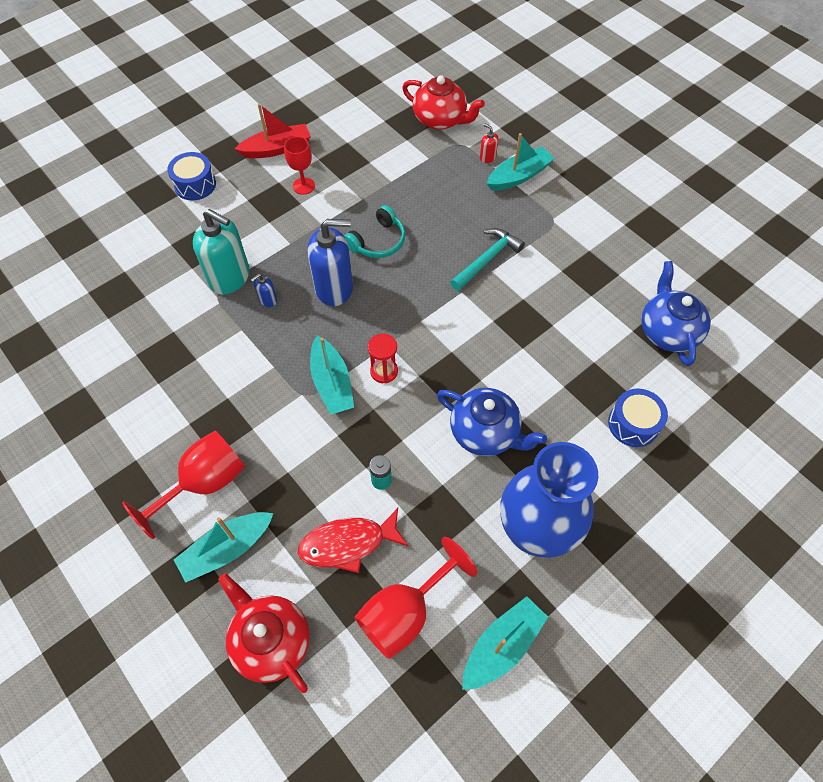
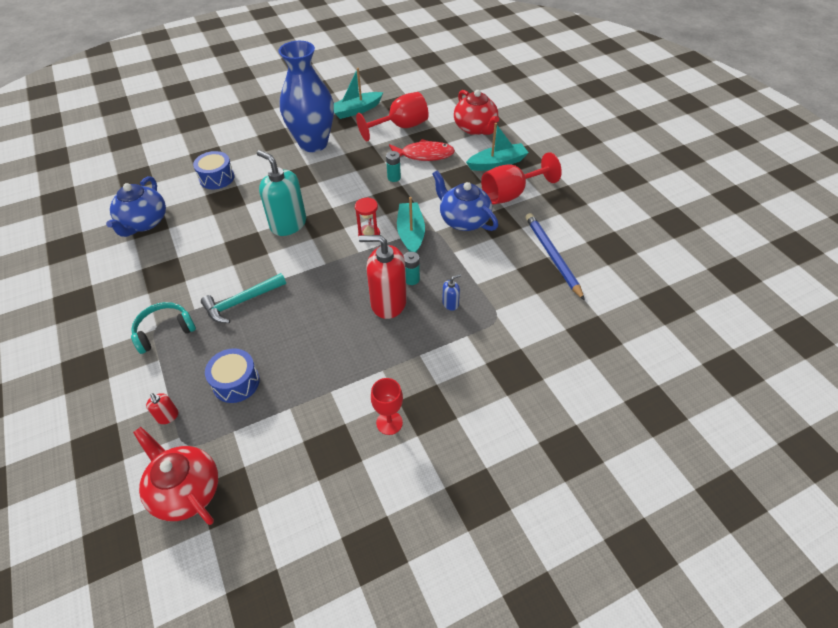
camera: 165 degrees left, 10 degrees down
blue drum [167,152,216,200] -> blue drum moved to [205,348,260,403]
turquoise soap dispenser [193,209,249,295] -> turquoise soap dispenser moved to [257,150,306,236]
red boat [235,104,311,158] -> none
blue soap dispenser [307,219,353,306] -> red soap dispenser [359,235,407,319]
turquoise headphones [344,205,406,258] -> turquoise headphones moved to [131,302,196,354]
blue teapot [437,388,547,456] -> blue teapot moved to [433,171,498,231]
turquoise boat [486,133,555,190] -> none
none -> turquoise battery [404,252,420,285]
none -> blue pencil [525,213,585,301]

